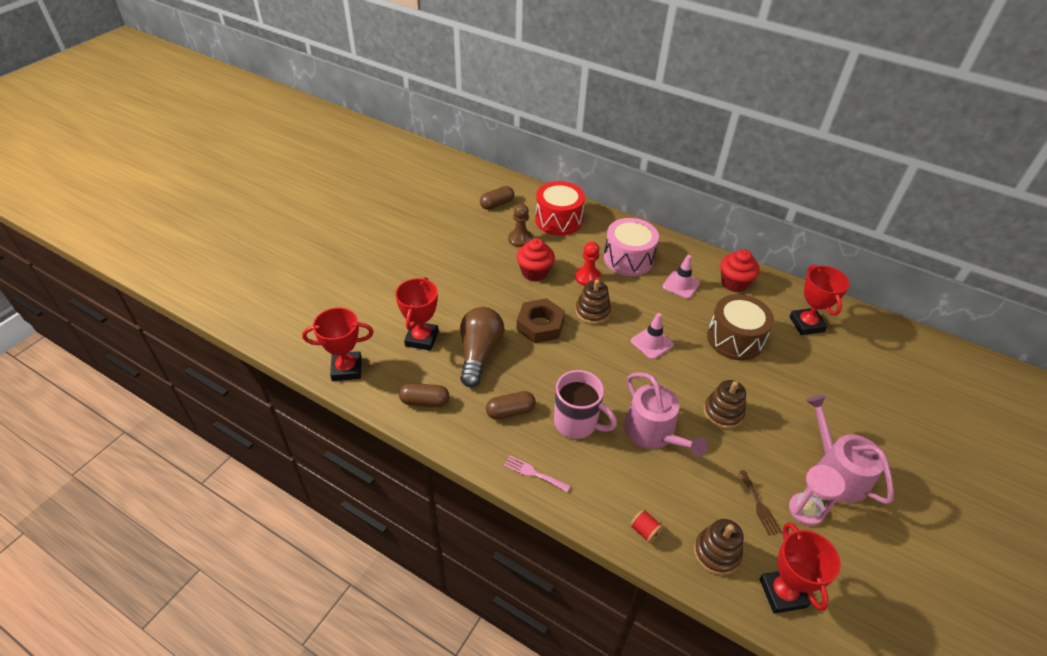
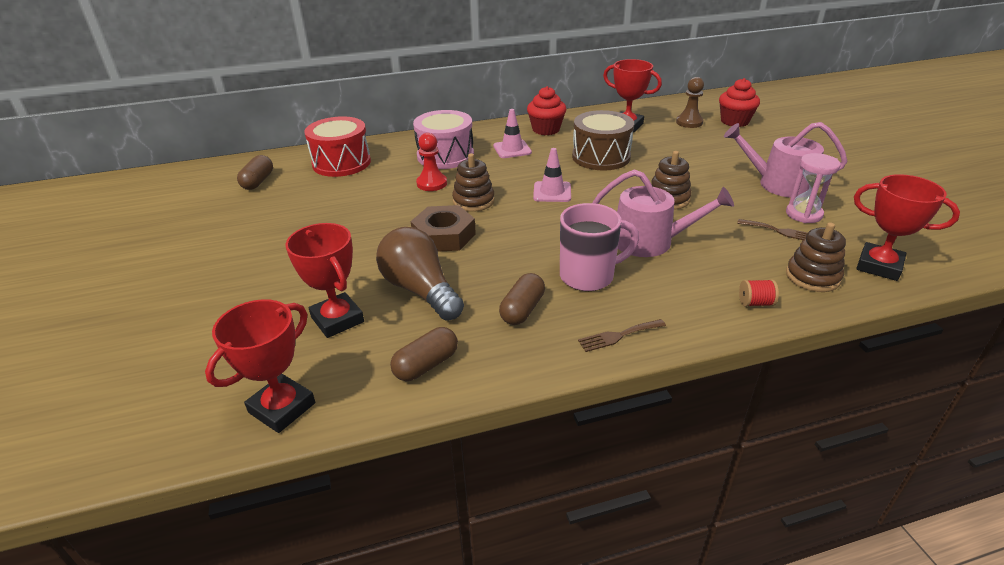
camera: 45 degrees left, 10 degrees down
pink fork [504,455,570,492] -> brown fork [578,319,666,352]
brown pawn [508,204,533,247] -> brown pawn moved to [676,77,704,128]
red cupcake [517,238,555,282] -> red cupcake moved to [719,78,760,127]

